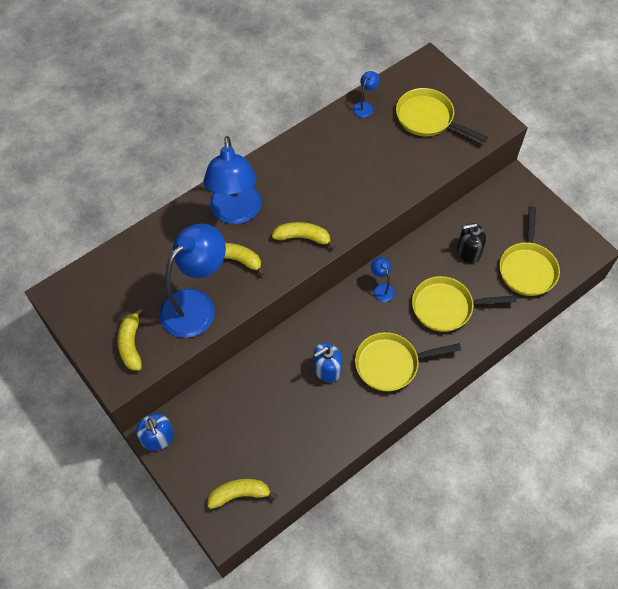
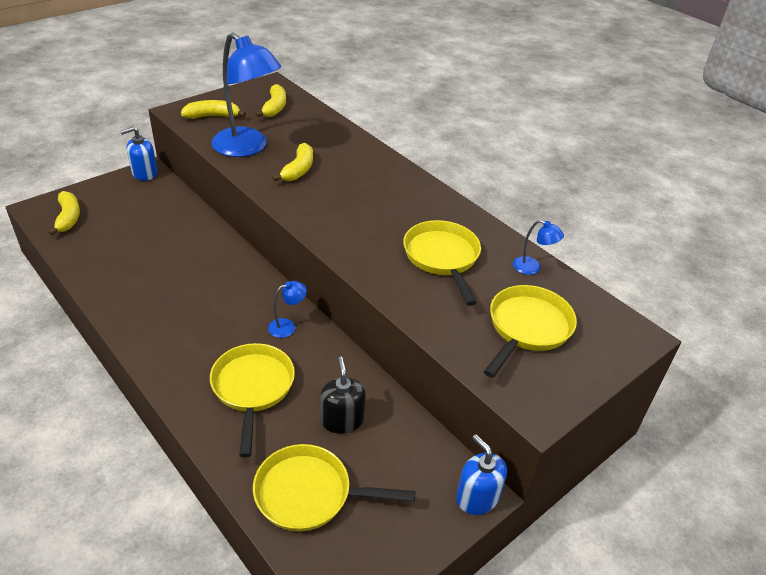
camera: 85 degrees right, 20 degrees down
blue lamp [203,136,261,224] -> none
yellow banana [272,222,336,249] -> yellow banana moved to [255,84,286,117]
blue soap dispenser [313,342,342,383] -> blue soap dispenser moved to [456,435,507,515]
yellow pan [355,332,461,391] -> yellow pan moved to [403,220,481,306]

